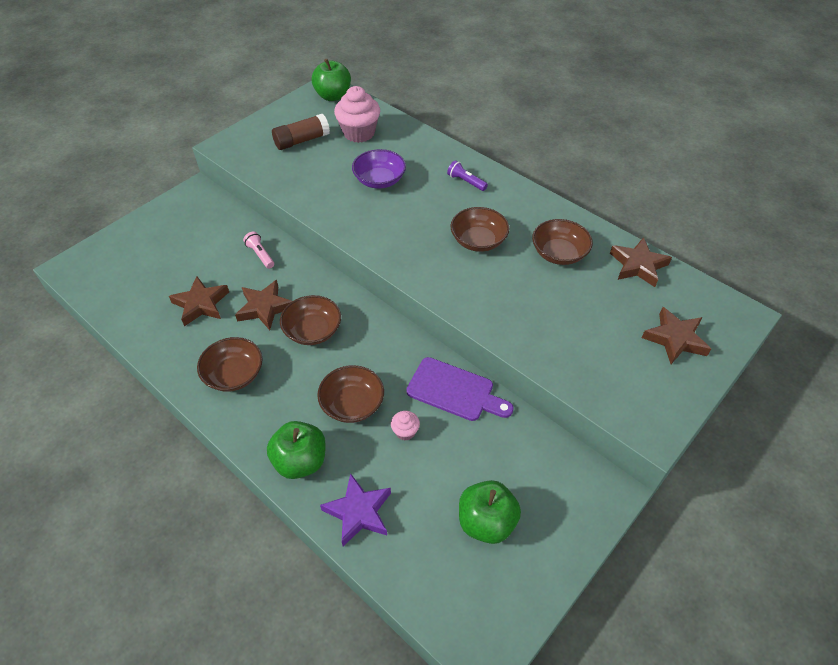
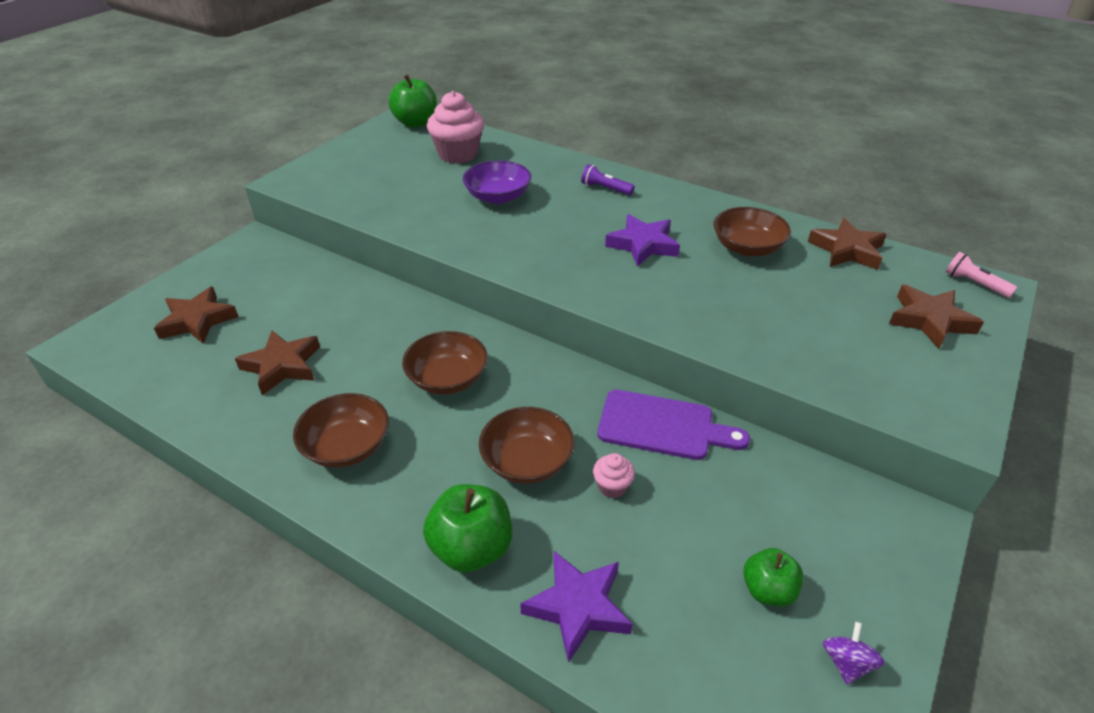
camera: 10 degrees left, 10 degrees down
brown star [235,280,292,330] -> brown star moved to [154,286,238,344]
pink flashlight [243,231,274,269] -> pink flashlight moved to [946,252,1018,298]
brown glue stick [272,114,330,150] -> none
brown bowl [451,207,509,252] -> purple star [605,214,680,267]
green apple [459,480,521,544] -> green apple [743,548,804,607], size x0.63
none -> purple spinning top [823,622,885,684]

